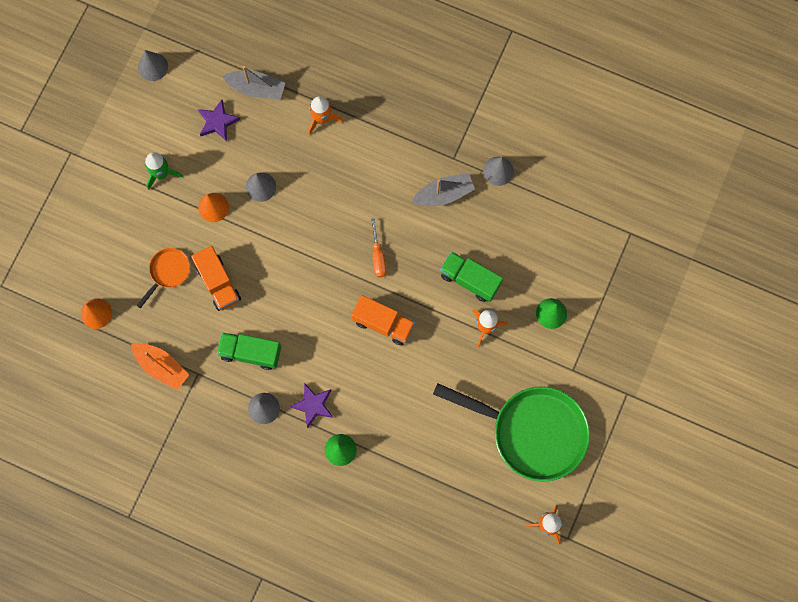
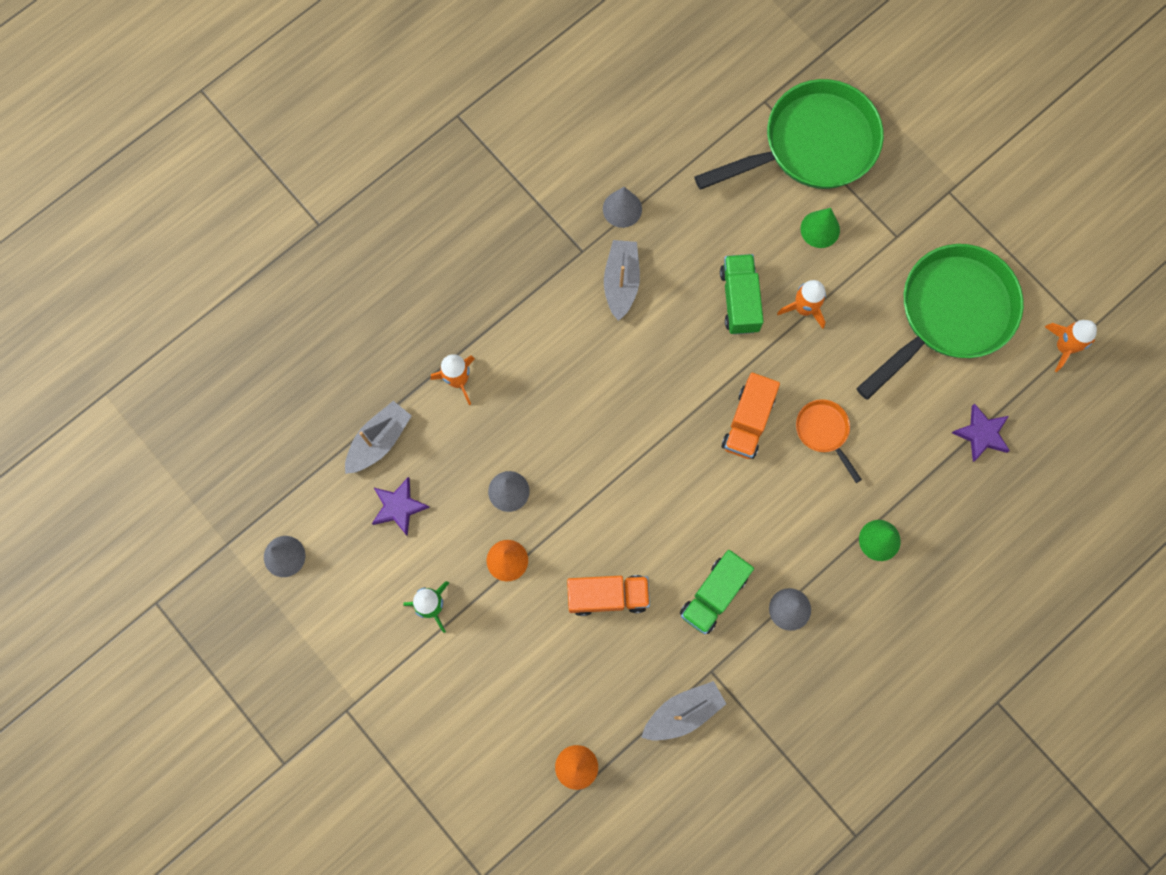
camera: 65 degrees left, 0 degrees up
orange boat [131,343,189,390] -> grey boat [641,681,726,740]
orange pan [136,248,190,309] -> orange pan moved to [796,399,862,483]
purple star [289,383,333,428] -> purple star moved to [952,404,1010,462]
orange truck [351,295,415,346] -> orange truck turned 150 degrees clockwise [722,373,780,459]
orange screwdriver [371,218,386,277] -> none
green truck [440,251,503,302] -> green truck turned 120 degrees clockwise [720,254,764,334]
none -> green pan [694,79,884,190]

